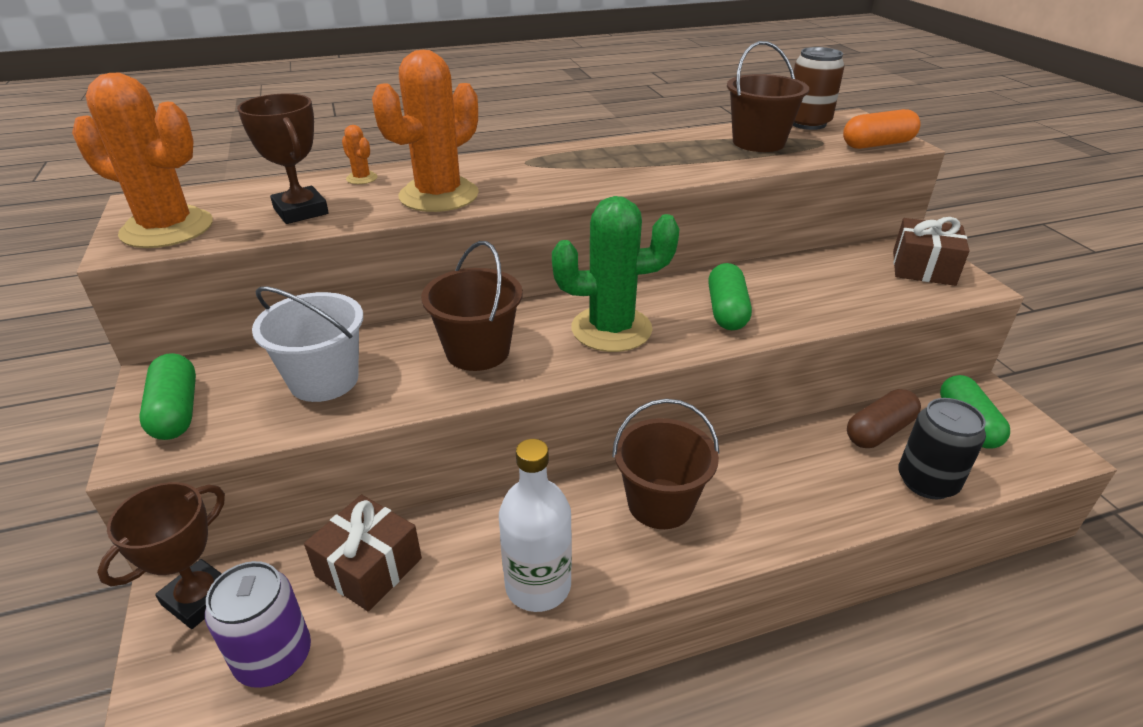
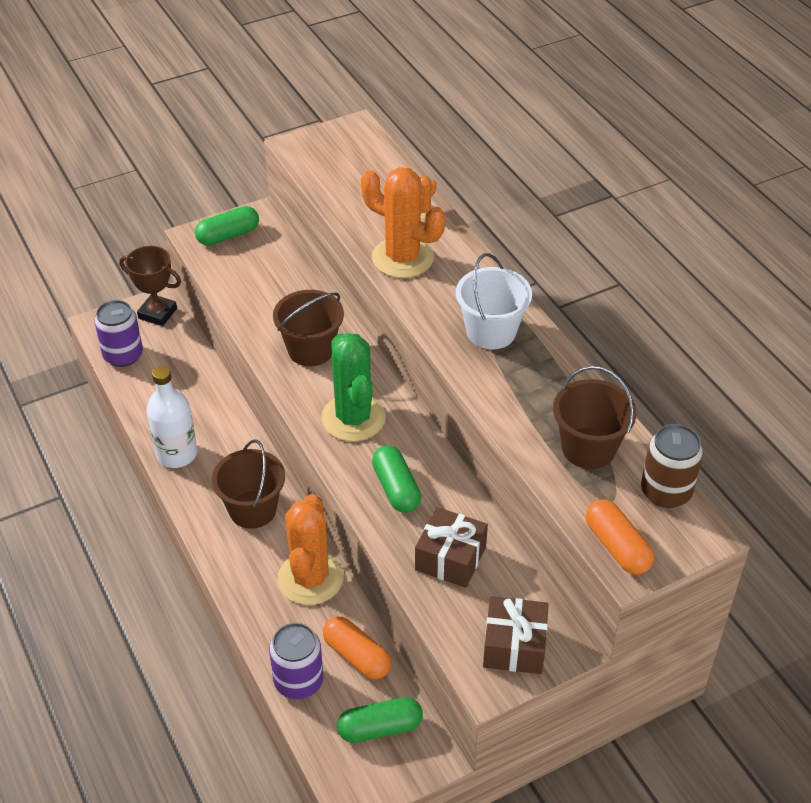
camera: 80 degrees right, 10 degrees up
orange cactus [72,73,213,248] -> orange cactus moved to [277,494,343,605]
brown trophy [237,94,329,224] -> none
white bucket [252,286,363,402] -> white bucket moved to [456,253,532,349]
brown gift [304,495,422,612] -> brown gift moved to [415,507,488,588]
green capsule [708,263,752,330] -> green capsule turned 75 degrees clockwise [372,446,421,513]
brown capsule [847,389,921,448] -> orange capsule [323,616,391,680]
black can [898,398,986,499] -> purple can [269,623,323,699]

